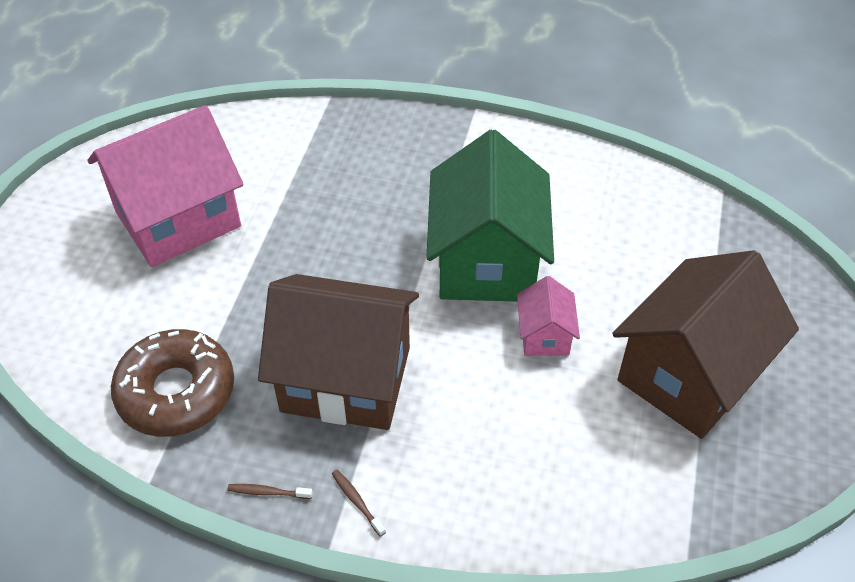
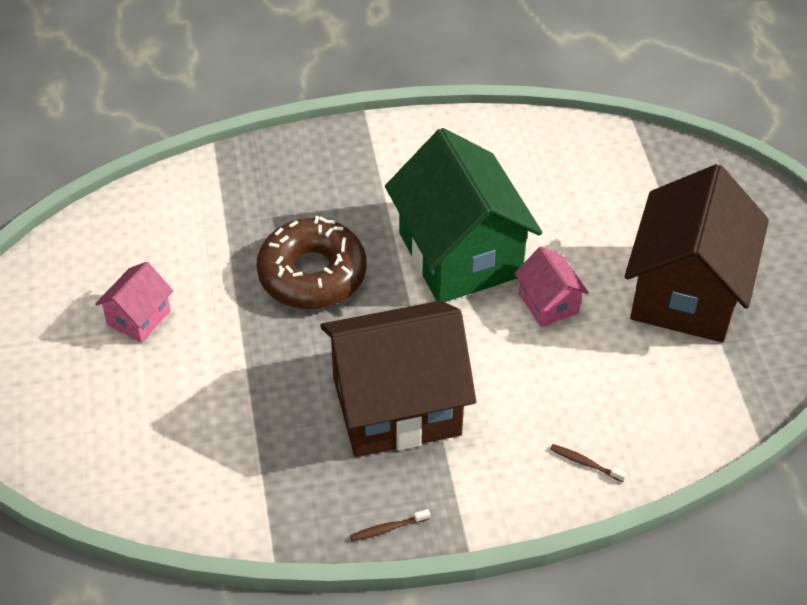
camera: 25 degrees left, 0 degrees up
pink house [87,105,244,267] -> pink house [95,262,173,343], size x0.46
brown donut [111,329,234,437] -> brown donut moved to [257,216,366,309]
brown toothbrush [332,470,386,537] -> brown toothbrush moved to [550,444,627,482]

